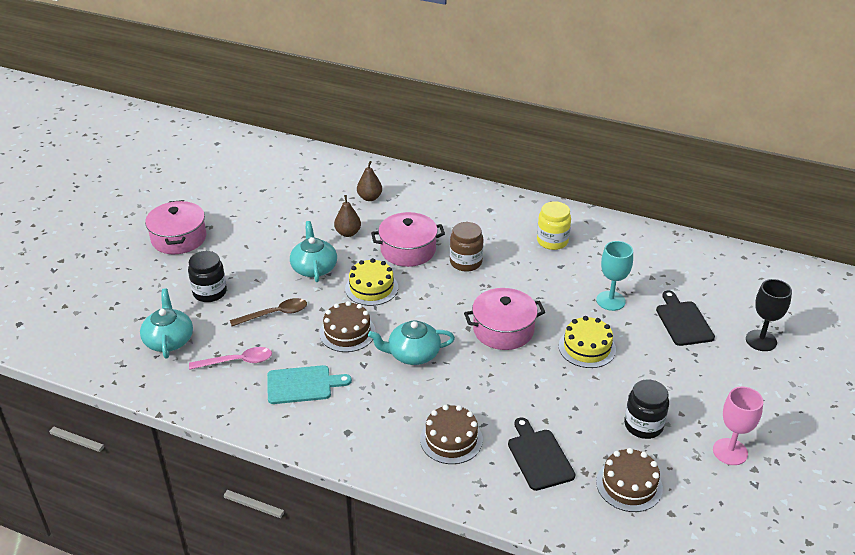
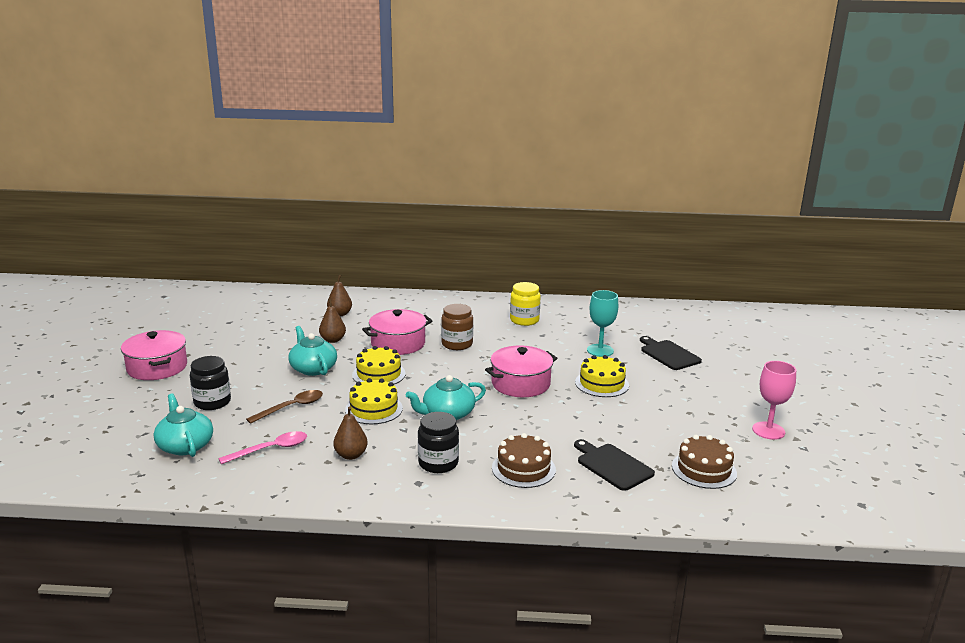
camera: 20 degrees left, 15 degrees down
turquoise cutting board [267,365,352,404] -> brown pear [333,407,368,460]
brown cake [319,301,376,352] -> yellow cake [345,378,403,424]
black jar [624,379,669,439] -> black jar moved to [418,412,459,473]
black goblet [746,279,792,351] -> none

